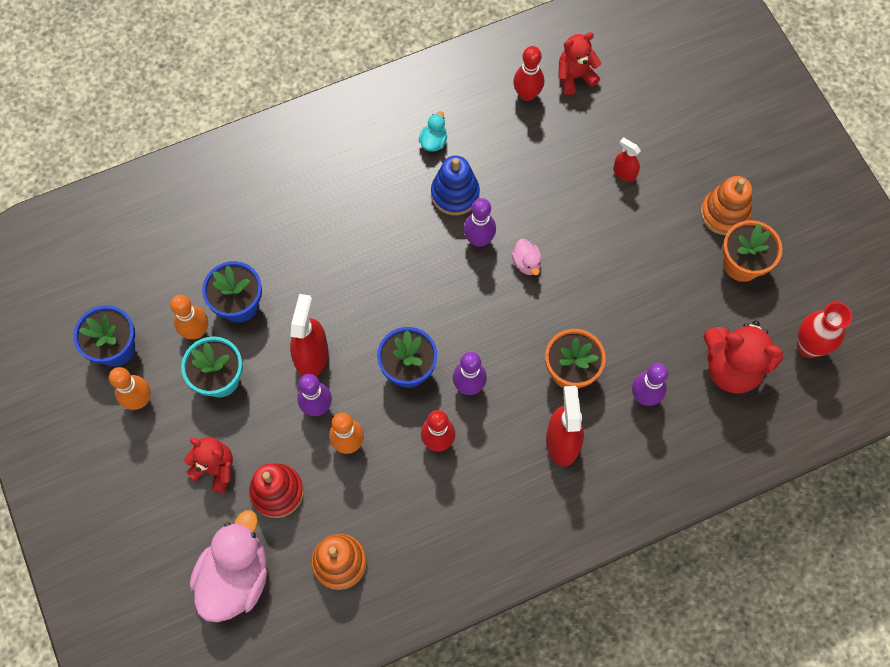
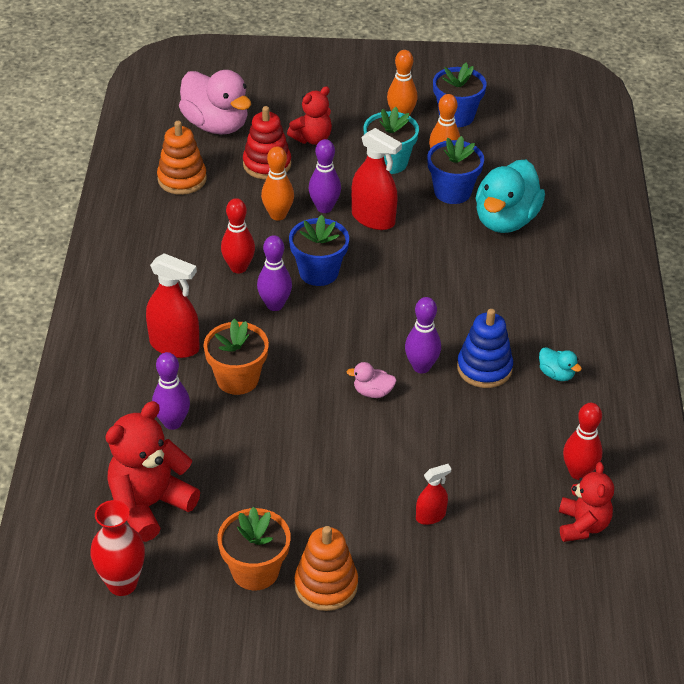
camera: 115 degrees right, 25 degrees down
none -> turquoise duck [475,160,545,233]

